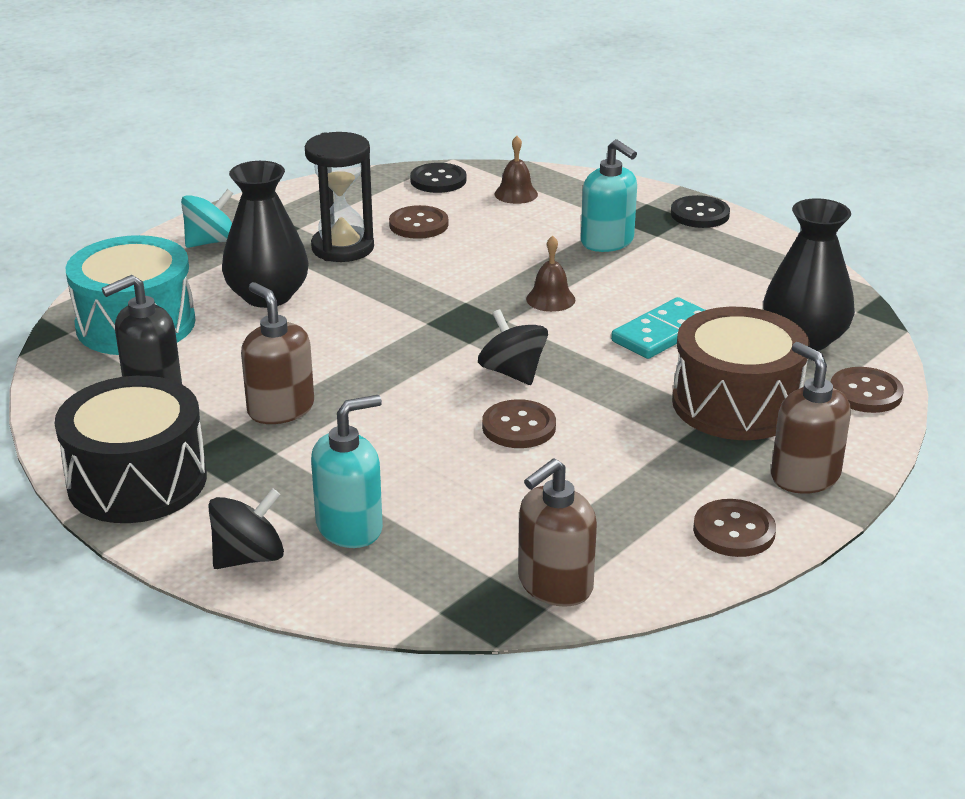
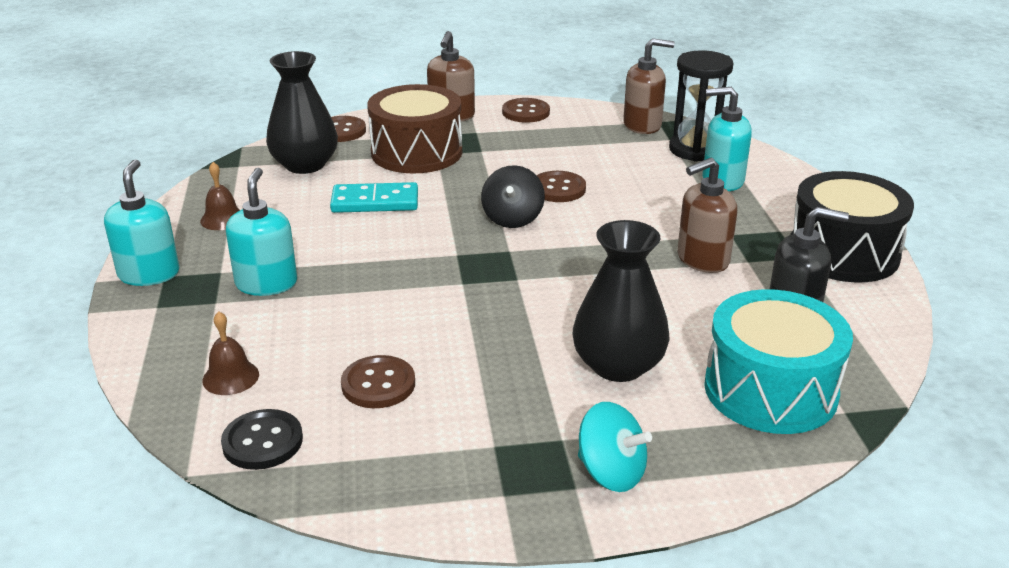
camera: 140 degrees left, 0 degrees up
turquoise spinning top [181,189,233,248] -> turquoise spinning top turned 150 degrees counterclockwise [578,402,652,492]
black spinning top [208,488,284,569] -> none
brown soap dispenser [241,282,314,424] -> brown soap dispenser turned 60 degrees clockwise [677,158,737,273]
black hourglass [305,132,374,262] -> black hourglass moved to [669,50,734,162]
brown bell [526,235,575,312] -> brown bell moved to [200,162,240,230]
black button [671,195,730,228] -> turquoise soap dispenser [104,159,180,286]

